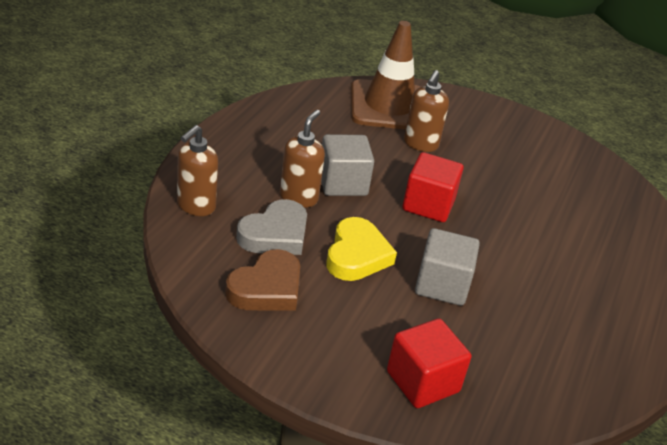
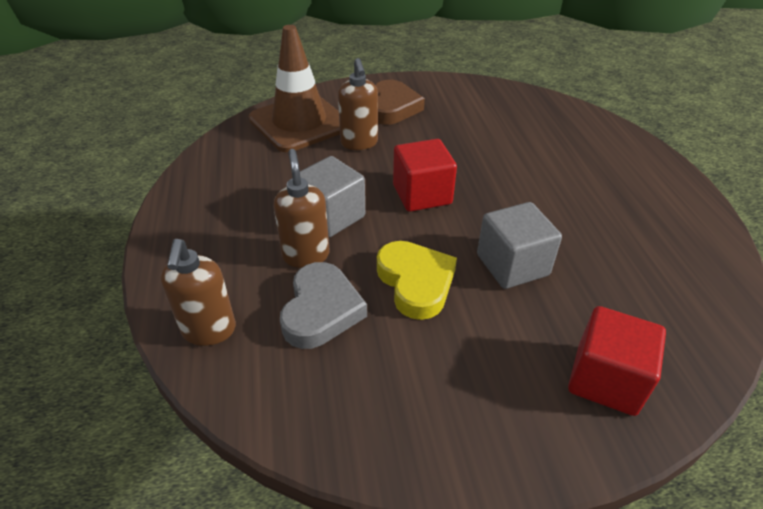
camera: 30 degrees left, 5 degrees up
brown heart [225,249,300,311] -> brown heart moved to [375,80,425,125]

